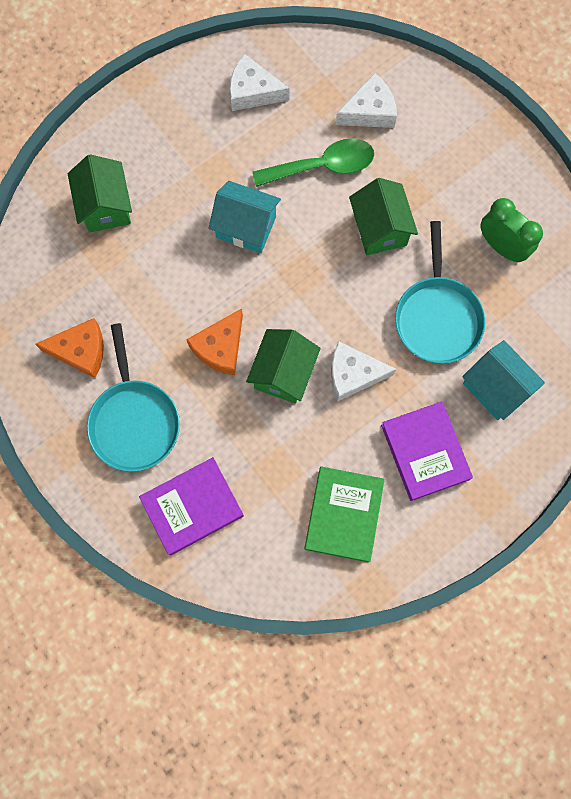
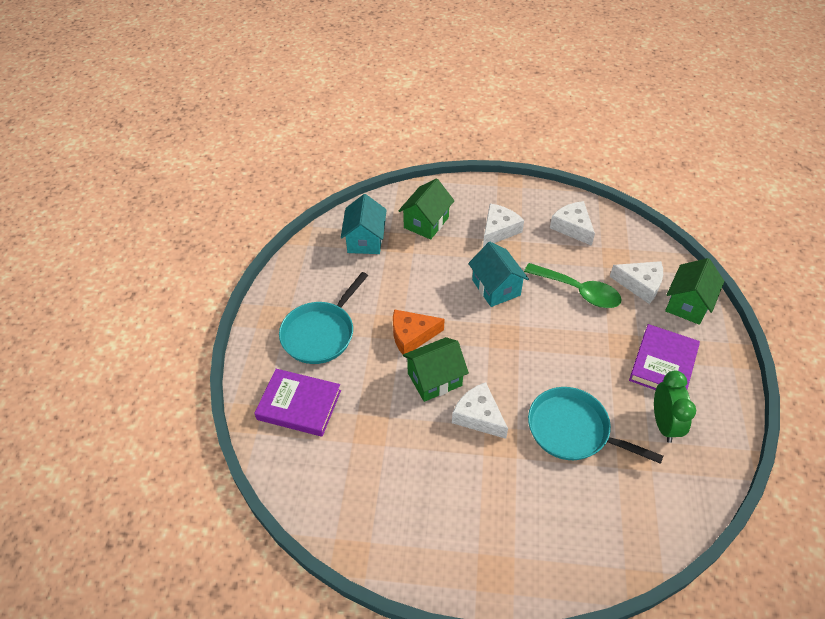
camera: 45 degrees right, 25 degrees down
orange cheese [35,318,104,378] -> none
green book [305,466,385,562] -> none
green house [349,178,418,255] -> green house moved to [665,258,724,325]
purple book [381,402,473,501] -> purple book moved to [629,324,700,390]
turquoise pan [395,221,485,363] -> turquoise pan turned 75 degrees clockwise [528,387,663,464]
turquoise house [462,340,545,420] -> turquoise house moved to [341,194,387,254]
none -> white cheese [483,203,524,247]

